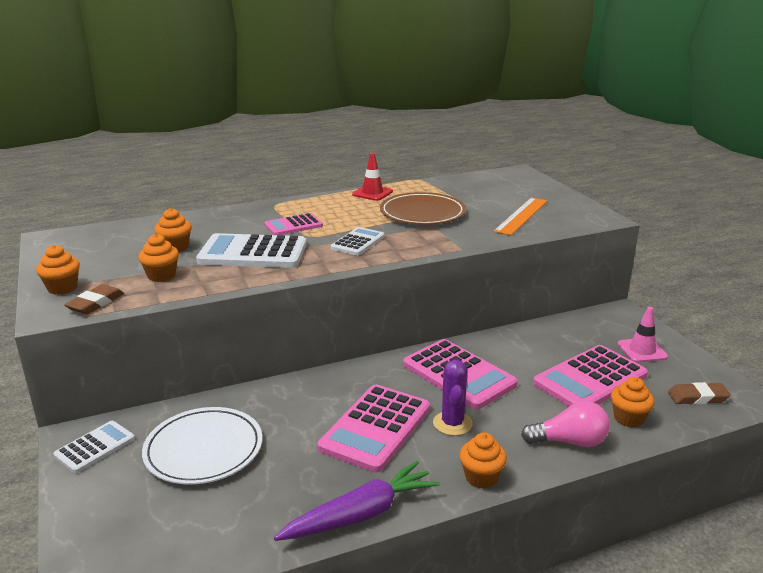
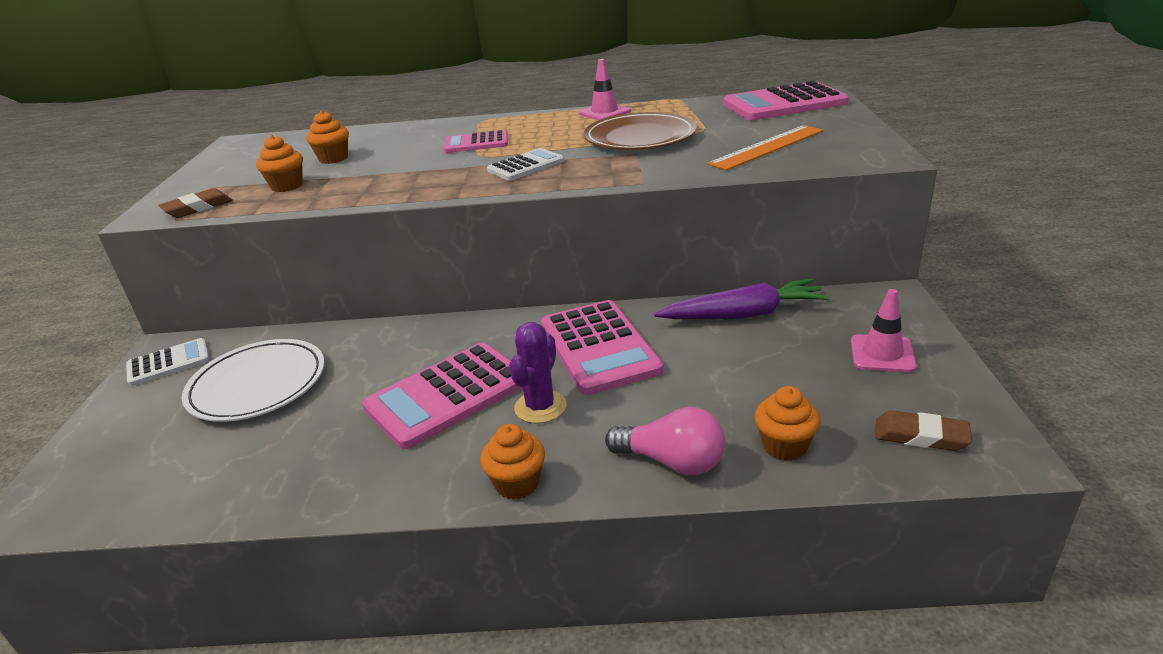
camera: 25 degrees right, 5 degrees up
orange cupcake [36,245,80,295] -> none
white calculator [196,233,306,268] -> none
purple carrot [274,461,440,541] -> purple carrot moved to [654,279,830,319]
red traffic cone [352,153,393,201] -> pink traffic cone [579,59,631,121]
pink calculator [533,345,648,407] -> pink calculator moved to [723,81,849,120]

